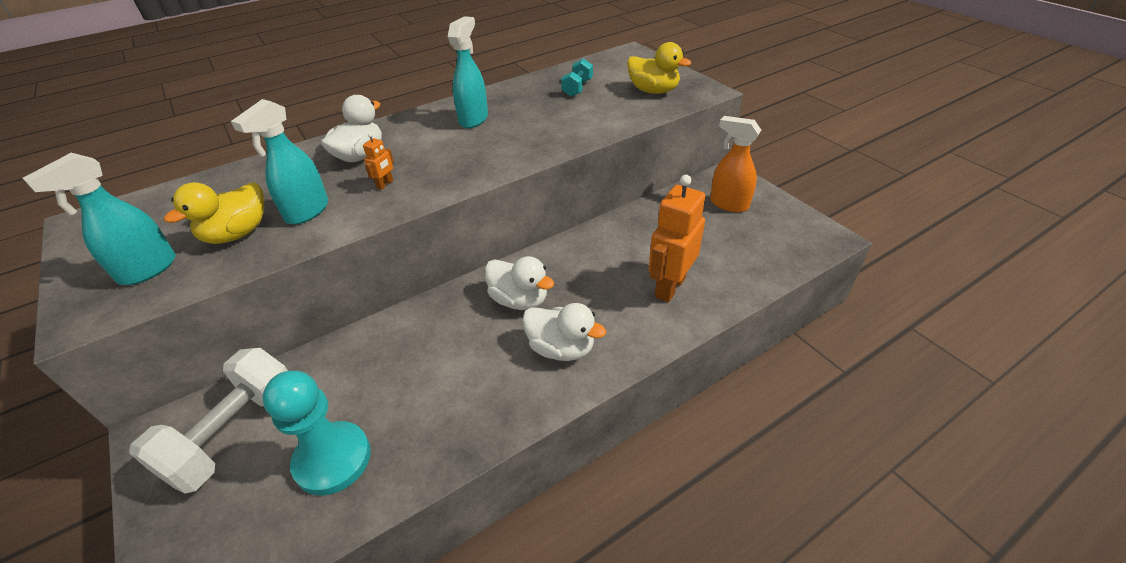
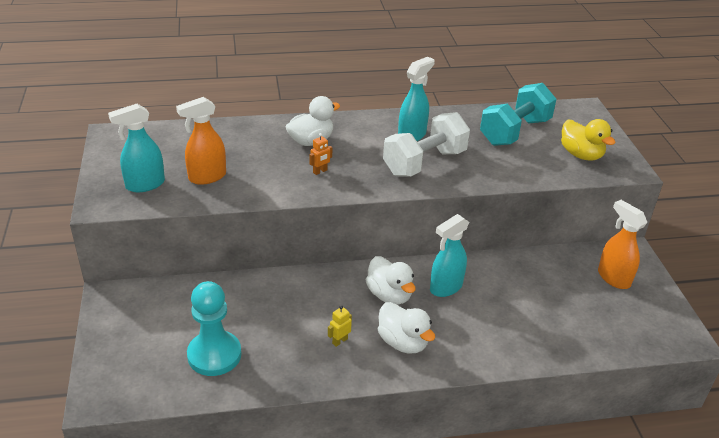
camera: 20 degrees right, 5 degrees down
white dumbbell [129,348,288,493] -> white dumbbell moved to [383,112,470,176]
yellow duck [164,182,264,244] -> orange spray bottle [176,97,226,185]
turquoise spray bottle [231,99,328,225] -> turquoise spray bottle moved to [430,214,469,297]
turquoise dumbbell [561,58,593,97] -> turquoise dumbbell [480,83,556,146], size x2.04
orange robot [649,175,705,302] -> none
none -> yellow robot [328,305,352,347]

